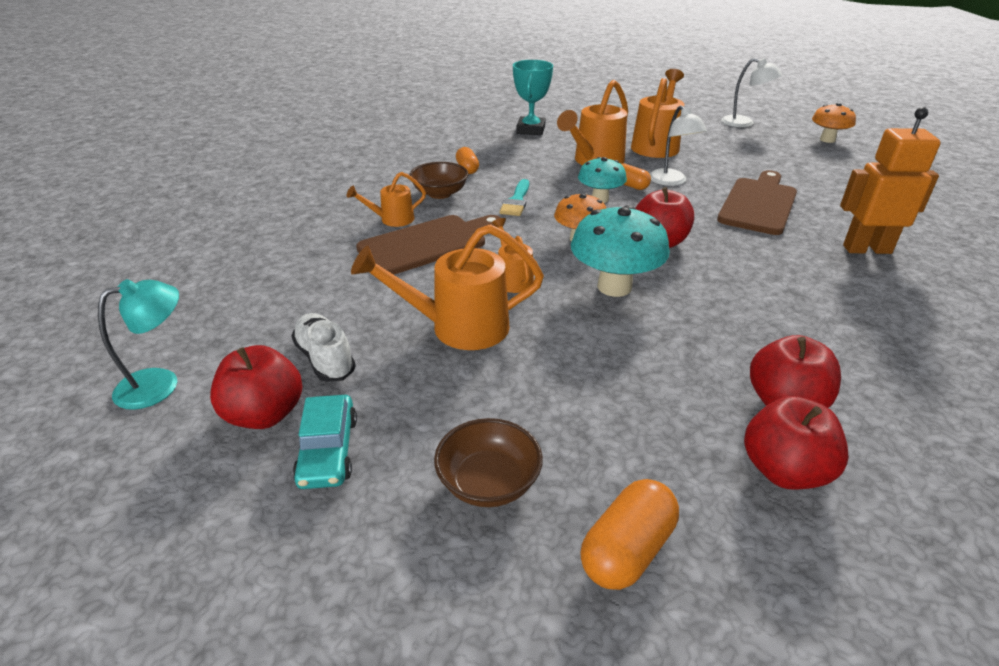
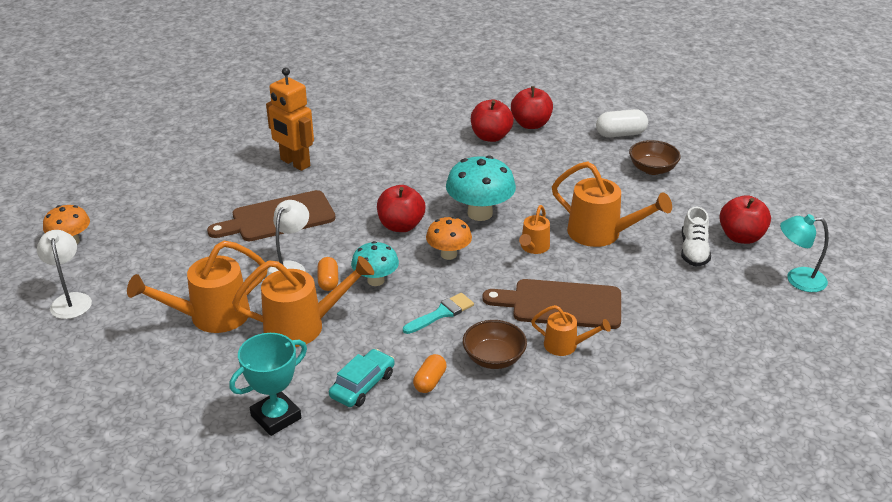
camera: 140 degrees left, 0 degrees up
turquoise car [293,395,357,489] -> turquoise car moved to [329,349,395,407]
orange capsule [580,479,679,590] -> white capsule [596,109,648,137]

